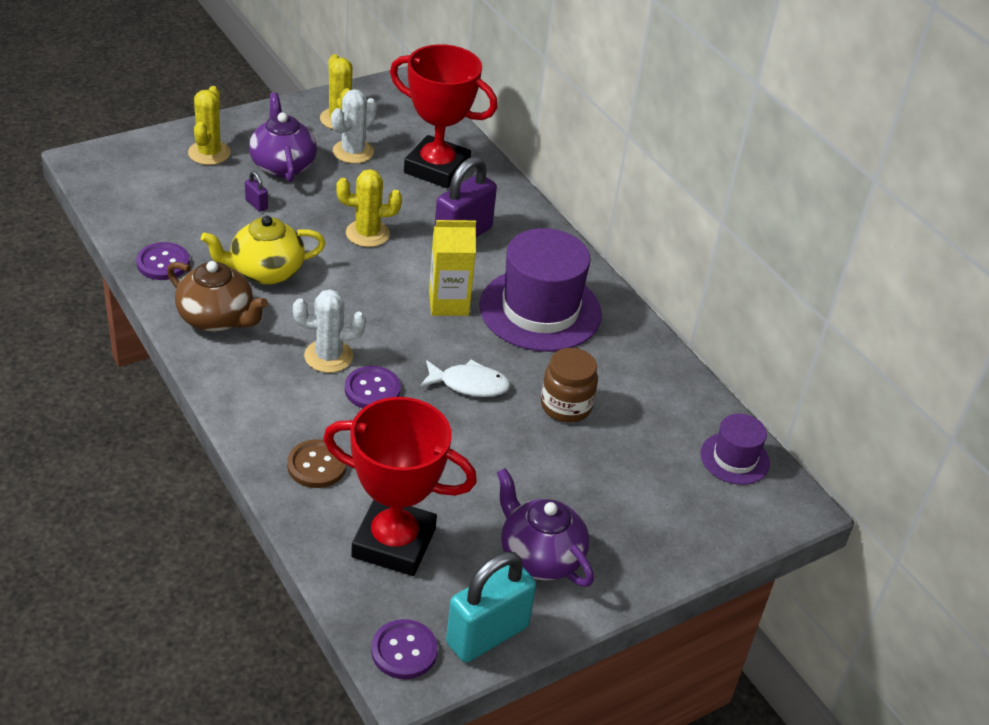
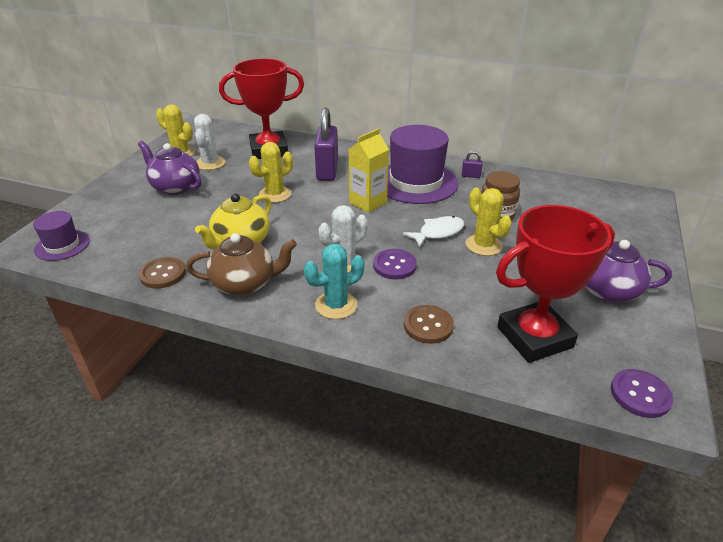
camera: 35 degrees left, 5 degrees down
purple button [136,242,190,280] -> brown button [139,257,186,289]
yellow cactus [188,86,231,165] -> yellow cactus moved to [466,187,512,256]
purple padlock [245,171,268,212] -> purple padlock moved to [461,151,483,178]
turquoise padlock [446,552,536,662] -> none
purple hat [700,413,770,485] -> purple hat moved to [33,211,90,261]
none -> turquoise cactus [304,244,365,319]

